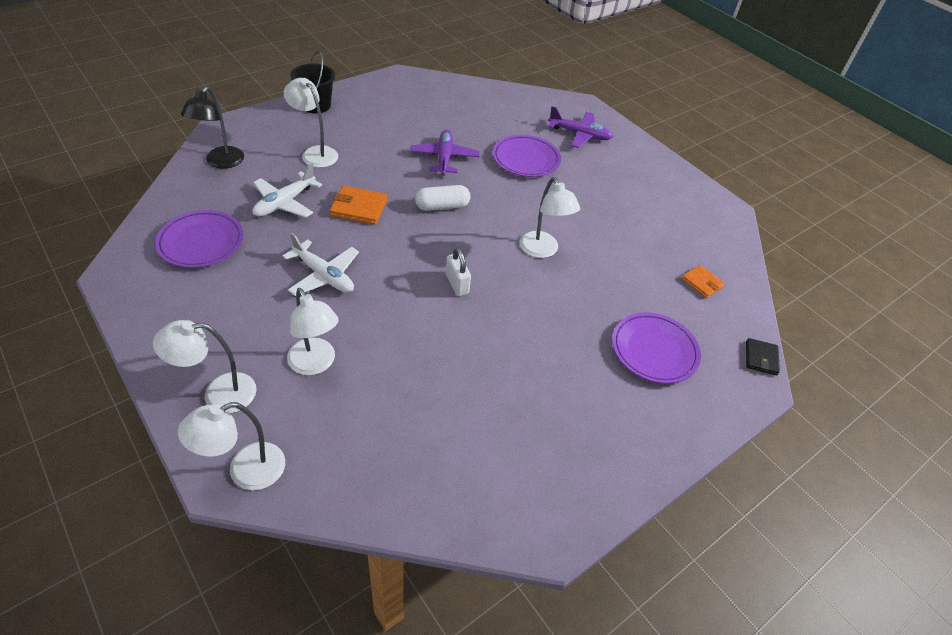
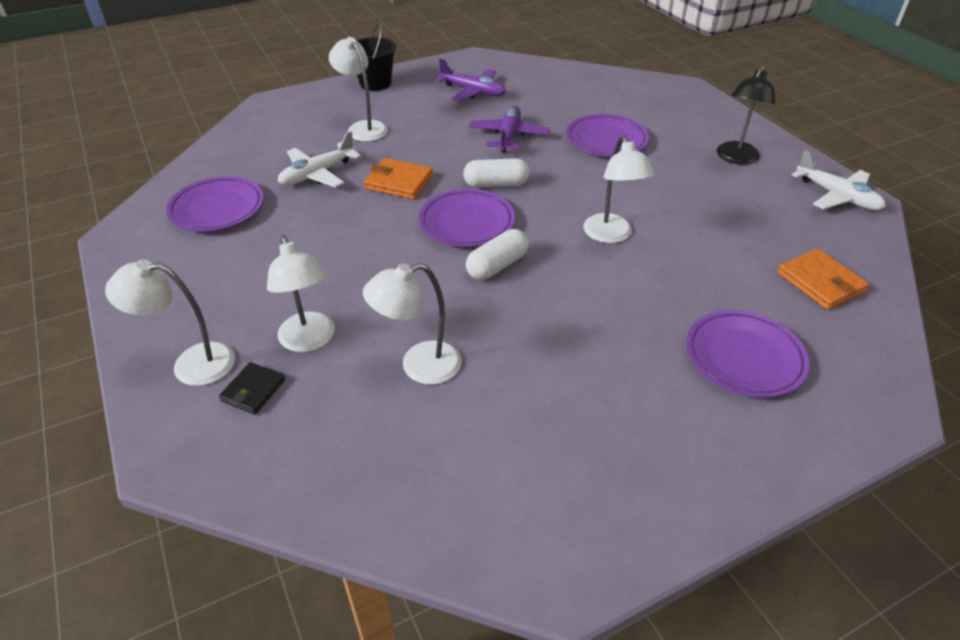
camera: 15 degrees right, 5 degrees down
white lamp [178,402,285,490] -> white lamp moved to [363,263,462,384]
black lamp [181,86,244,169] -> black lamp moved to [717,65,775,165]
white plane [282,233,359,296] -> white plane moved to [792,150,886,210]
white padlock [446,248,471,296] -> white capsule [466,229,529,280]
purple plane [548,106,613,148] -> purple plane moved to [435,59,506,102]
orange wallet [682,265,725,298] -> orange wallet [777,249,869,310], size x1.52
black wallet [746,338,780,375] -> black wallet moved to [219,362,285,414]
none -> purple plate [419,189,515,247]

